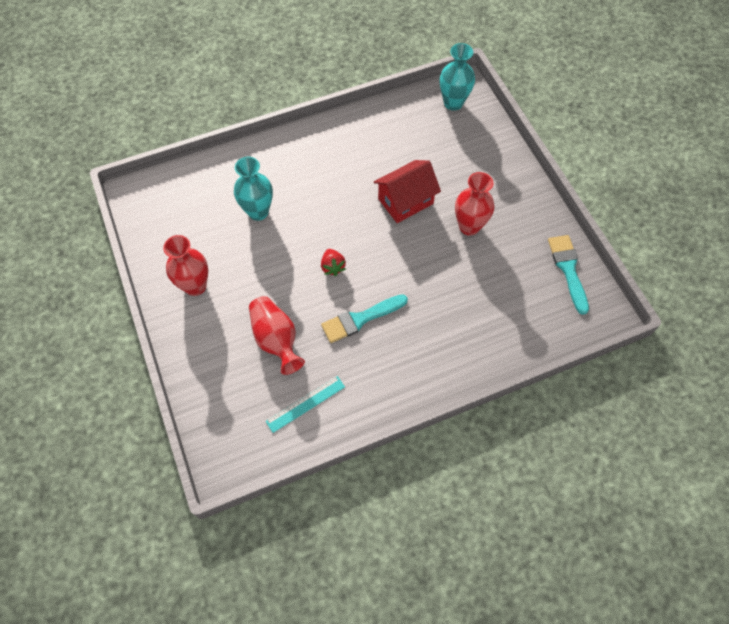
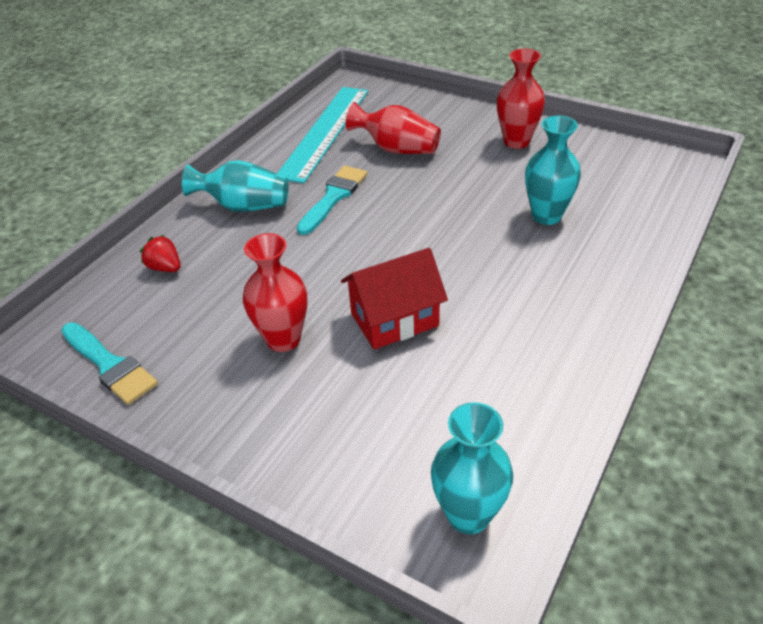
camera: 145 degrees right, 20 degrees down
turquoise ruler [266,376,345,433] -> turquoise ruler [277,87,368,183], size x2.01
red strawberry [321,249,346,276] -> red strawberry moved to [140,235,181,272]
red house [374,160,441,223] -> red house turned 45 degrees clockwise [341,248,448,350]
none -> turquoise vase [182,160,289,212]

